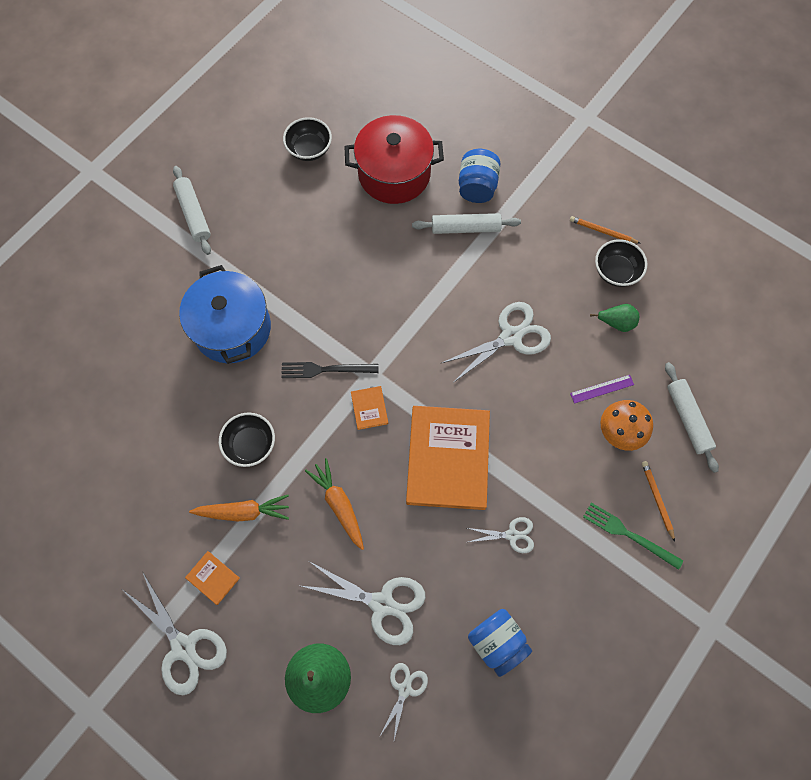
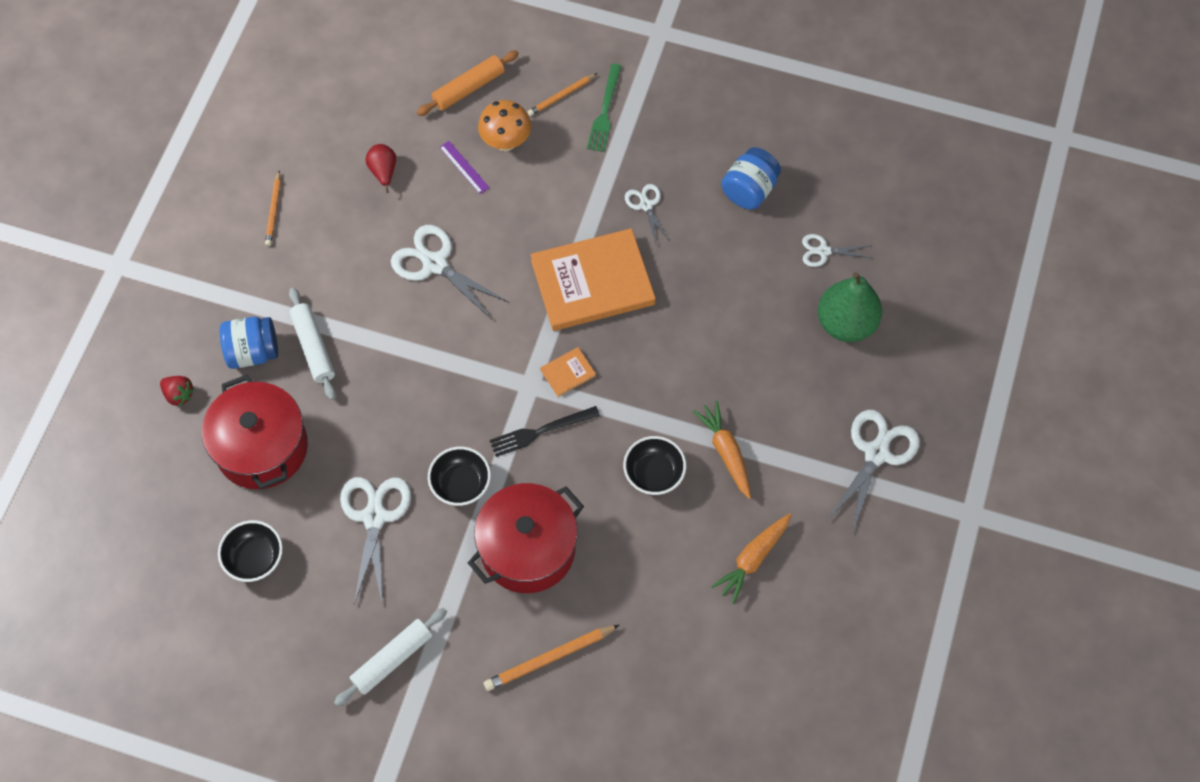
camera: 110 degrees left, 5 degrees down
blue pot [179,265,271,364] -> red pot [468,483,584,593]
orange book [185,551,240,605] -> none
black fork [281,362,378,378] -> black fork turned 90 degrees clockwise [490,406,600,457]
white scissors [302,562,426,645] -> white scissors moved to [340,477,411,606]
orange carrot [305,458,364,550] -> orange carrot moved to [711,513,791,604]
green pear [590,304,639,332] -> red pear [365,144,396,193]
black bowl [595,239,647,287] -> black bowl moved to [428,447,491,506]
white rolling pin [665,362,719,473] -> orange rolling pin [417,50,519,116]
none -> red strawberry [160,376,194,406]
none -> orange pencil [484,625,619,691]

